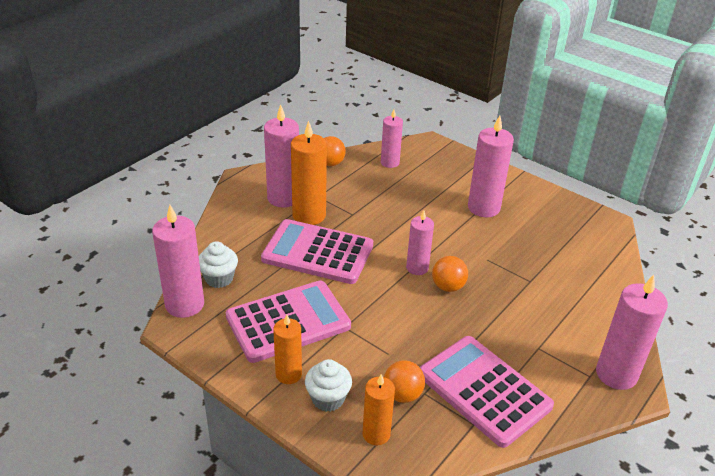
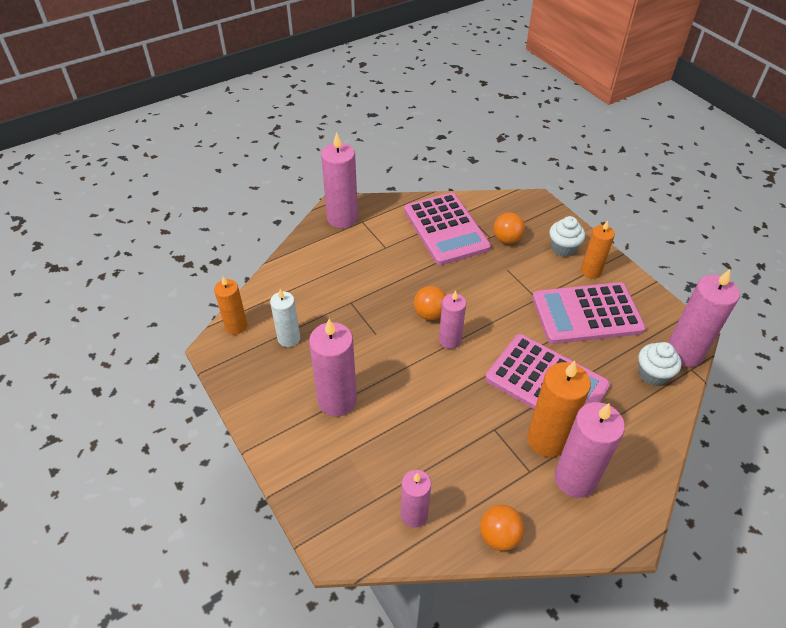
camera: 160 degrees left, 10 degrees up
orange candle [362,374,395,446] -> orange candle moved to [214,277,247,335]
none -> white candle [270,289,300,347]

